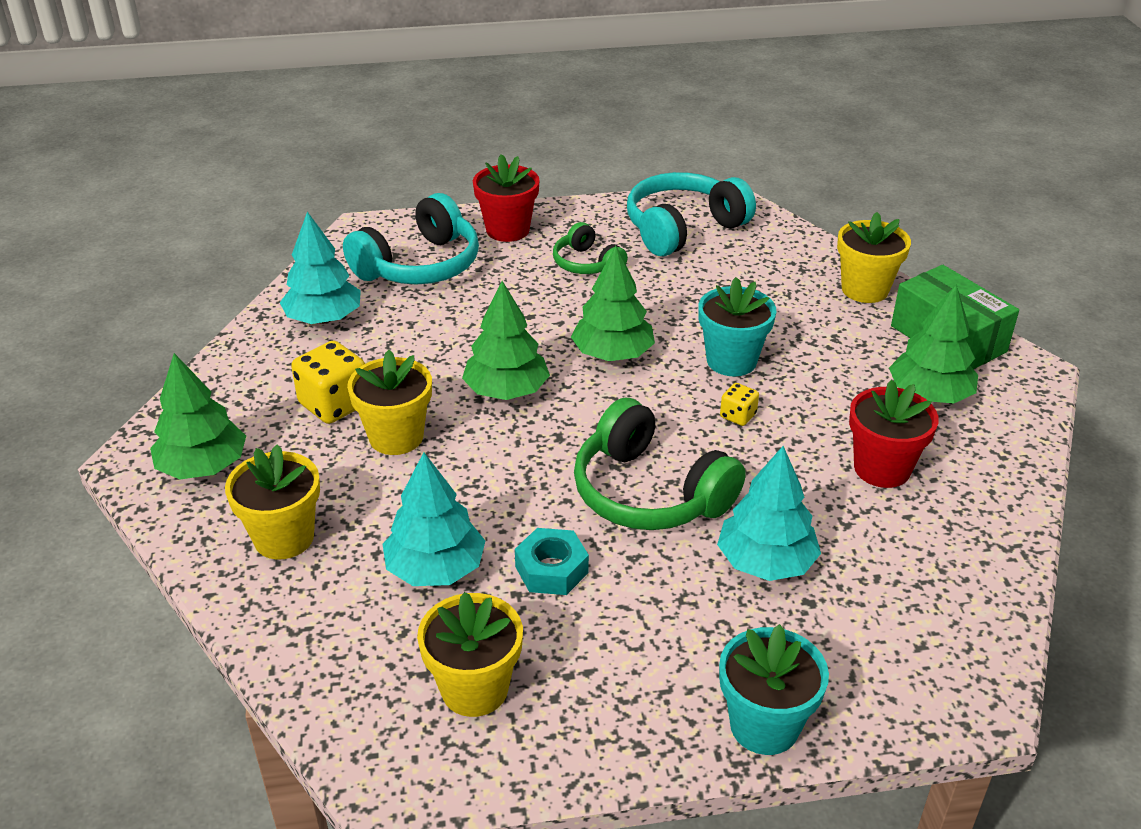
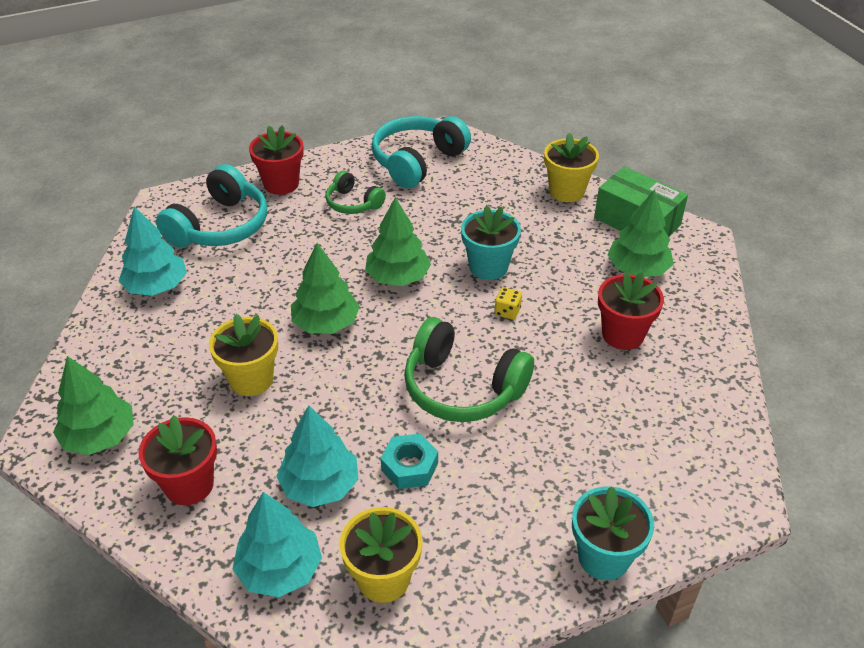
camera: 15 degrees left, 5 degrees up
yellow flower pot [225,444,320,559] -> red flower pot [138,415,217,505]
yellow dice [291,340,365,424] -> none
turquoise tree [717,446,821,581] -> turquoise tree moved to [232,492,322,597]

